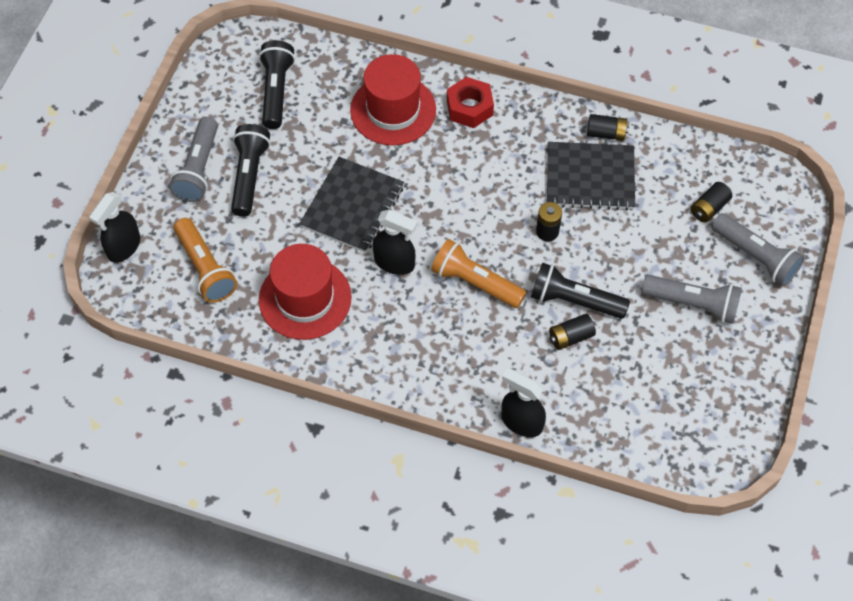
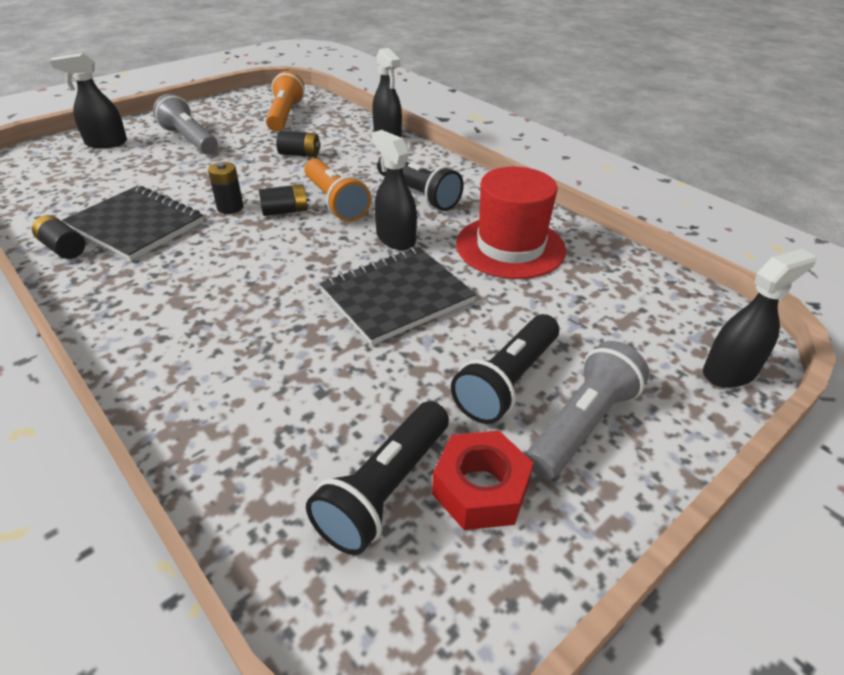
camera: 150 degrees left, 20 degrees down
orange flashlight [174,218,237,303] -> orange flashlight moved to [266,71,305,131]
red hat [350,54,436,145] -> none
red nut [447,77,494,128] -> red nut moved to [432,431,534,530]
black flashlight [531,263,630,319] -> black flashlight moved to [377,157,464,211]
black battery [691,182,732,223] -> black battery moved to [259,184,310,216]
grey flashlight [712,213,805,286] -> black spray bottle [50,53,127,148]

